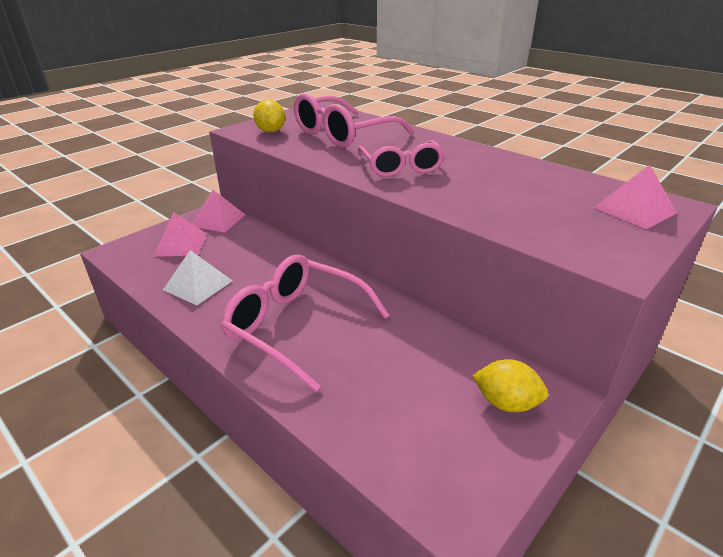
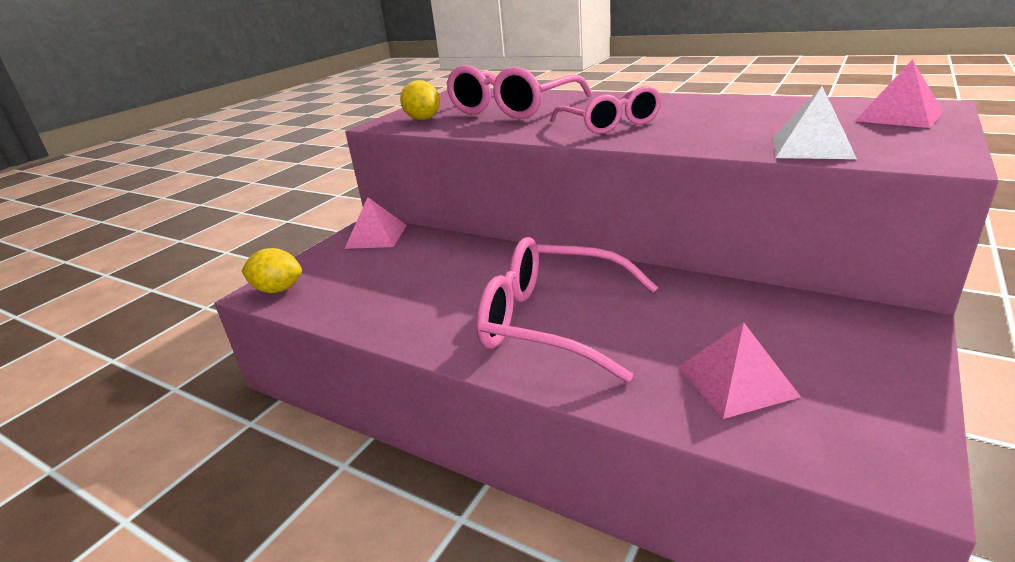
camera: 10 degrees left, 5 degrees down
pink pyramid [154,212,207,257] -> pink pyramid moved to [678,322,801,419]
white pyramid [163,250,233,305] -> white pyramid moved to [773,86,857,159]
yellow lemon [472,359,548,412] -> yellow lemon moved to [242,248,302,293]

